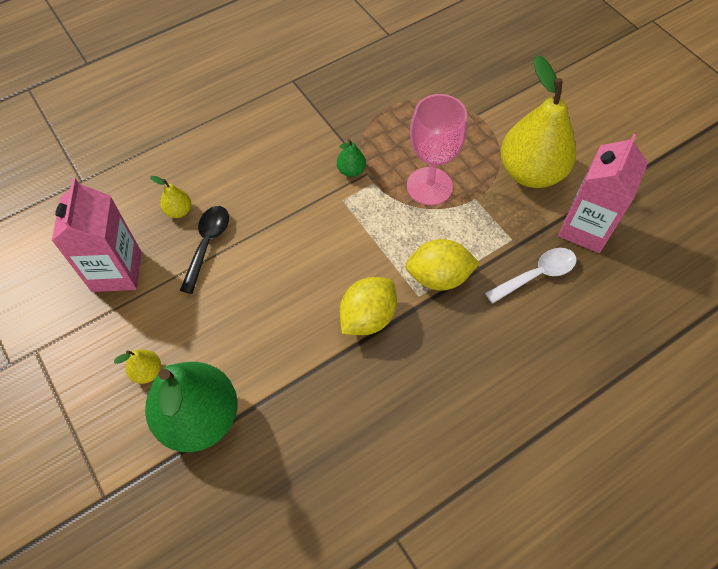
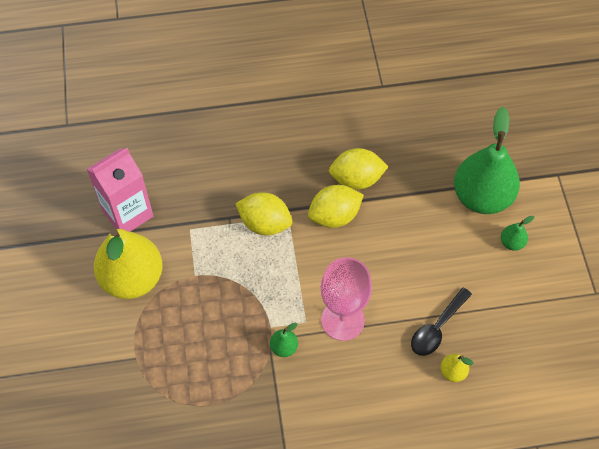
camera: 155 degrees left, 0 degrees up
pink carton [52,178,141,292] -> none
yellow pear [114,350,161,384] -> green pear [501,216,534,251]
pink goblet [407,94,467,205] -> pink goblet moved to [321,257,372,341]
white spoon [485,248,577,304] -> none
none -> yellow lemon [329,148,389,190]

